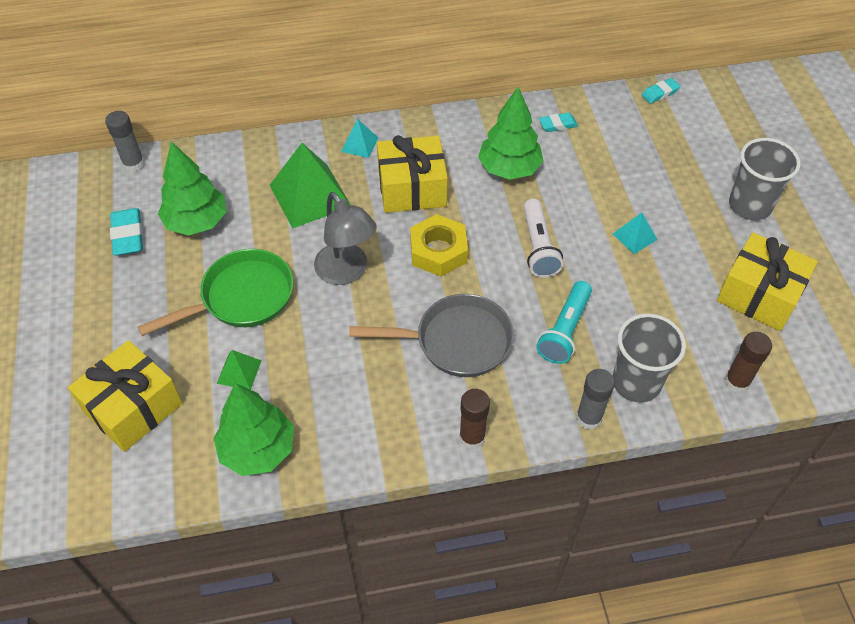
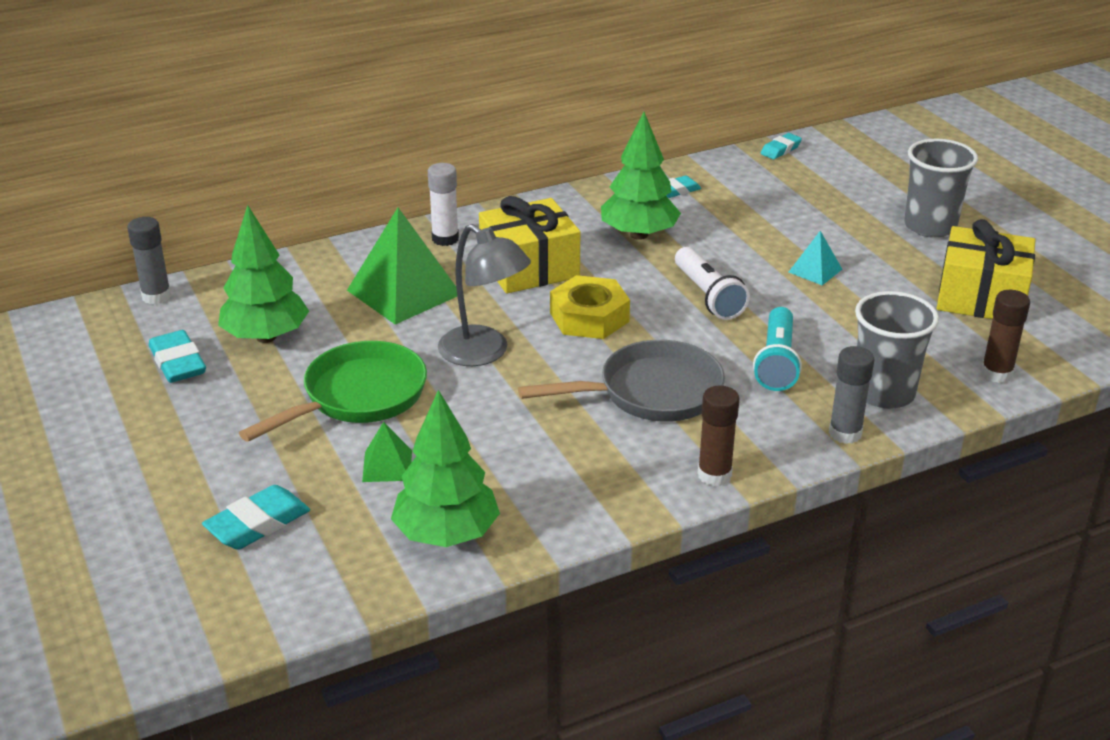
camera: 15 degrees left, 20 degrees down
yellow gift [68,340,182,452] -> turquoise eraser [202,485,310,550]
turquoise pyramid [341,119,378,158] -> white glue stick [428,163,459,246]

